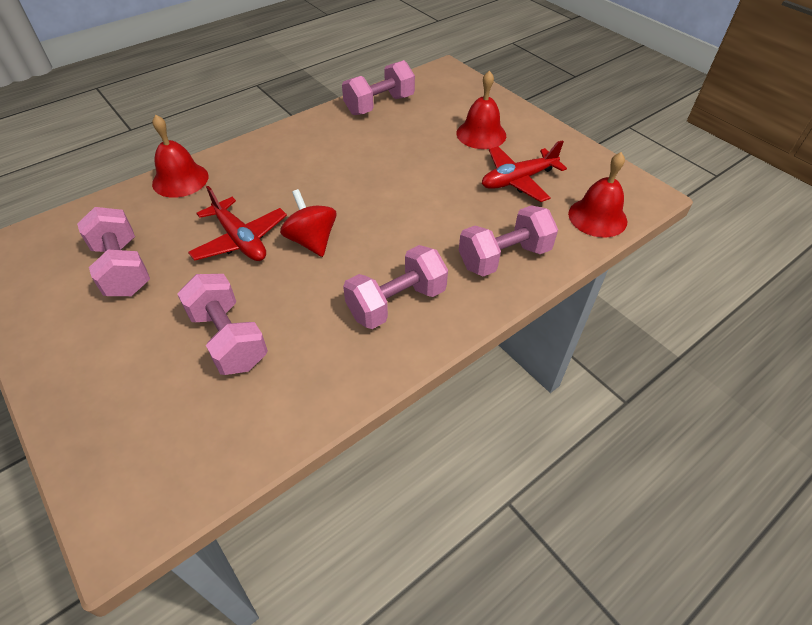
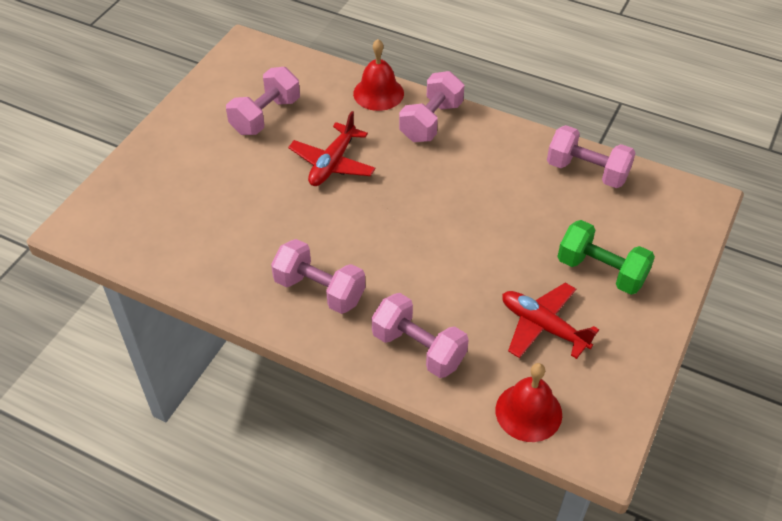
camera: 65 degrees right, 0 degrees up
pink dumbbell [177,274,268,375] -> pink dumbbell moved to [399,71,464,142]
red spinning top [280,189,337,257] -> none
red bell [457,70,506,149] -> green dumbbell [557,220,655,295]

